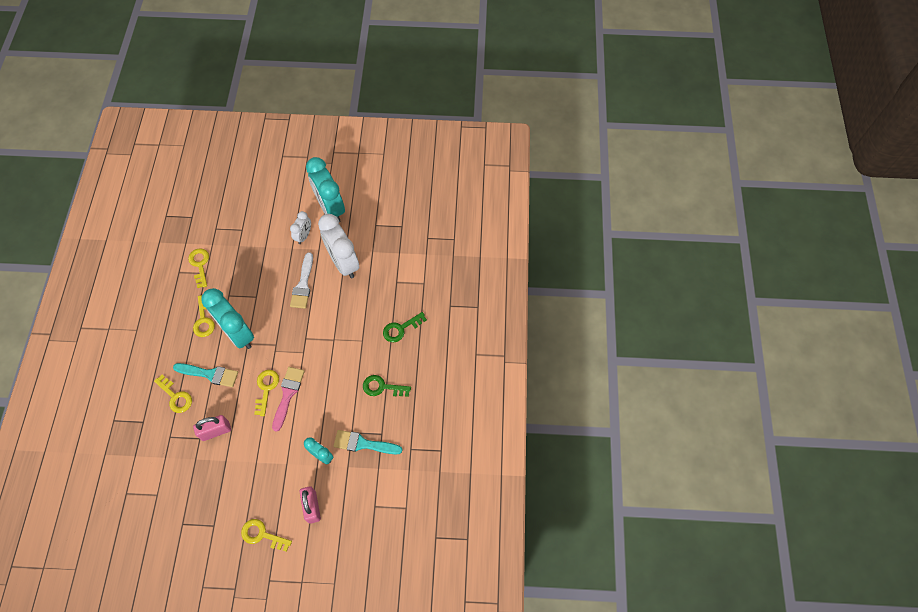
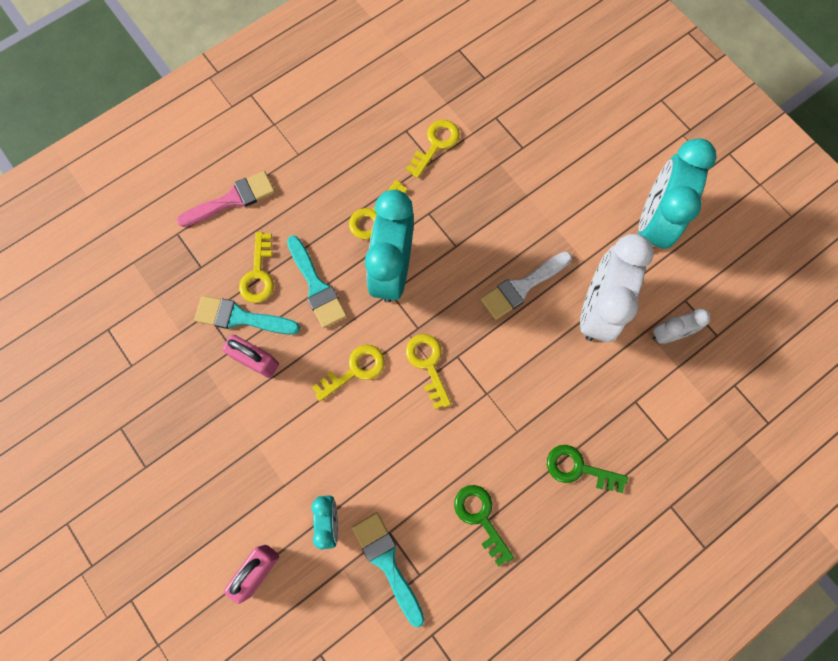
camera: 50 degrees right, 10 degrees up
yellow key [241,519,292,552] -> yellow key moved to [406,334,451,409]
pink brush [272,367,305,432] -> pink brush moved to [177,171,275,227]
white clock [290,211,311,244] -> white clock moved to [652,309,710,344]
none -> turquoise brush [194,296,300,335]

